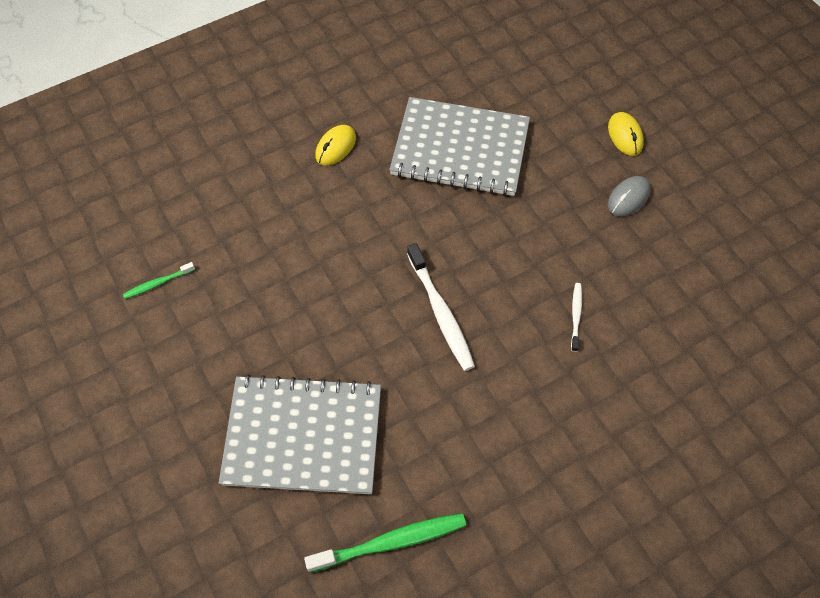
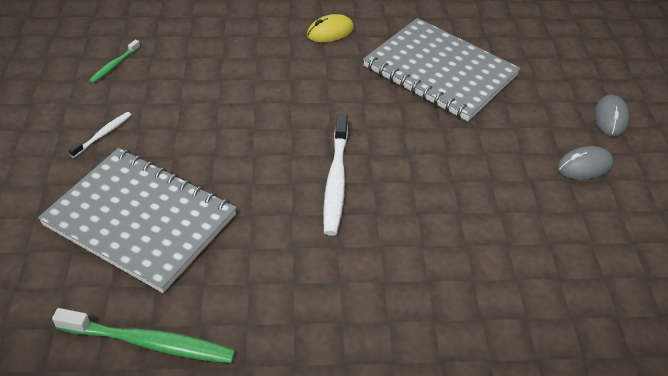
camera: 25 degrees right, 15 degrees down
green toothbrush [123,262,195,299] -> green toothbrush turned 60 degrees counterclockwise [89,40,140,83]
white toothbrush [571,283,582,352] -> white toothbrush moved to [68,112,131,158]
yellow mouse [608,112,644,156] -> grey mouse [594,95,629,136]

